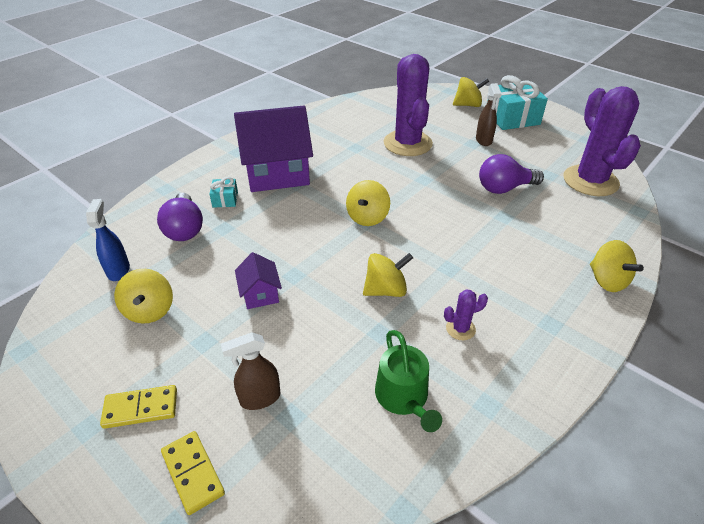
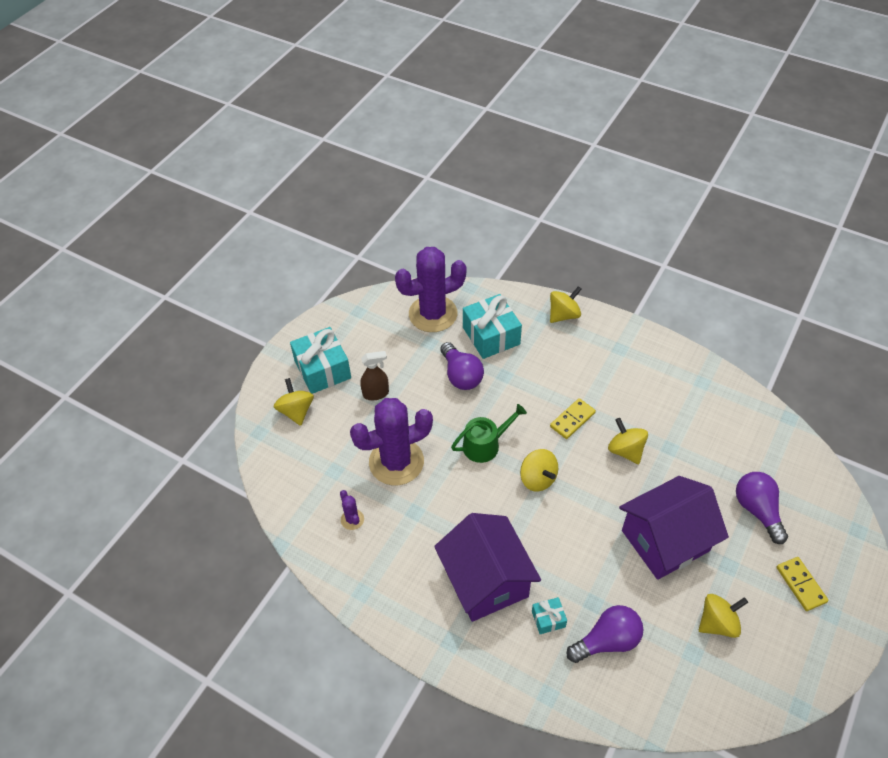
camera: 100 degrees left, 10 degrees up
blue spray bottle [86,199,130,281] -> none
yellow domino [161,431,225,515] -> yellow domino moved to [550,398,596,439]
brown spray bottle [221,332,281,410] -> purple light bulb [736,472,788,544]
purple house [235,252,282,309] -> purple house [619,476,729,580], size x2.22
yellow spinning top [346,180,390,226] -> yellow spinning top turned 45 degrees clockwise [520,449,558,492]
green watering can [375,330,442,432] -> green watering can moved to [451,404,527,463]
purple cactus [444,290,488,340] -> purple cactus moved to [340,490,364,530]
none -> turquoise gift [463,294,522,359]

